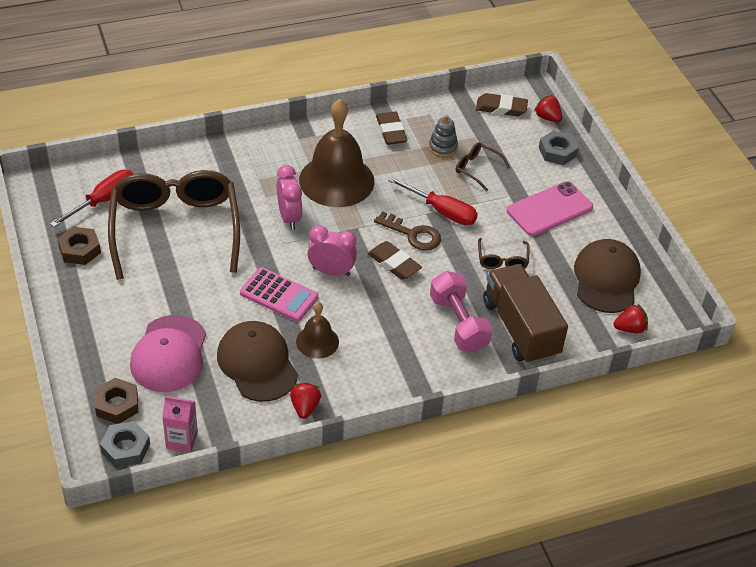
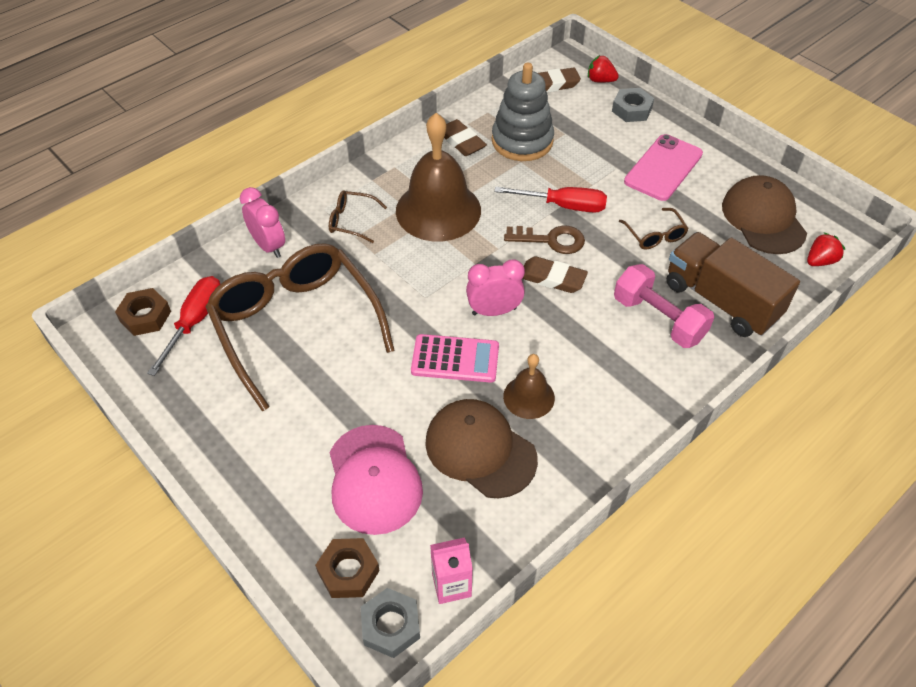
camera: 20 degrees left, 5 degrees up
brown nut [57,226,101,265] -> brown nut moved to [115,288,171,336]
pink clock [277,165,303,230] -> pink clock moved to [240,187,285,258]
red strawberry [290,382,321,419] -> none
grey stacking toy [429,115,458,157] -> grey stacking toy [492,63,554,161], size x1.95
brown glasses [456,142,510,191] -> brown glasses moved to [329,191,387,243]

